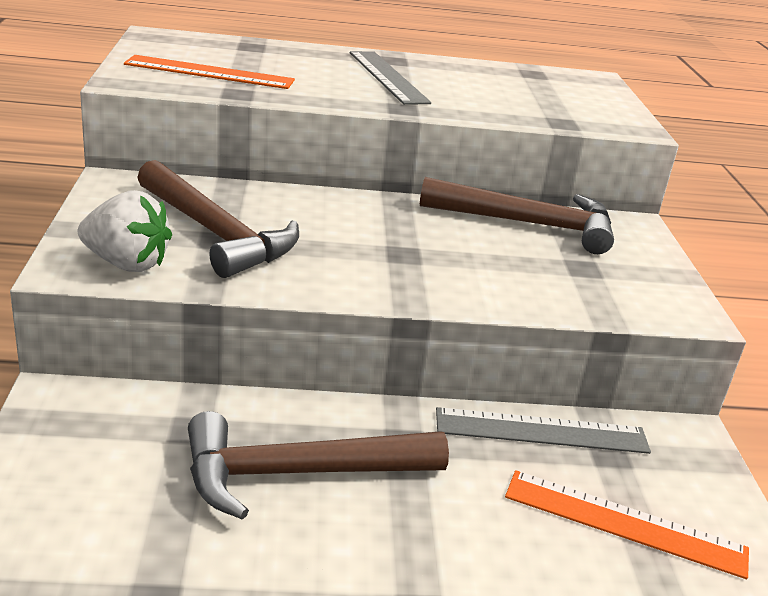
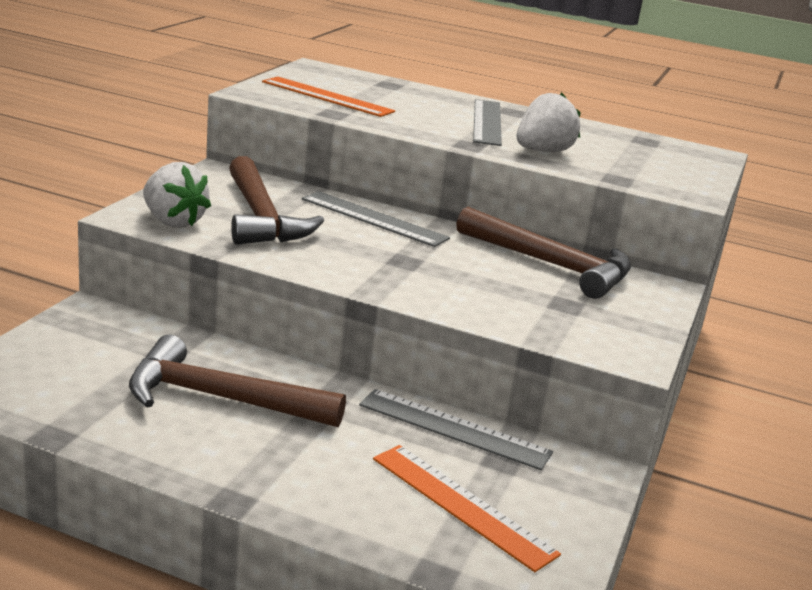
camera: 25 degrees right, 5 degrees down
none -> grey ruler [302,191,450,247]
none -> white strawberry [517,93,581,152]

